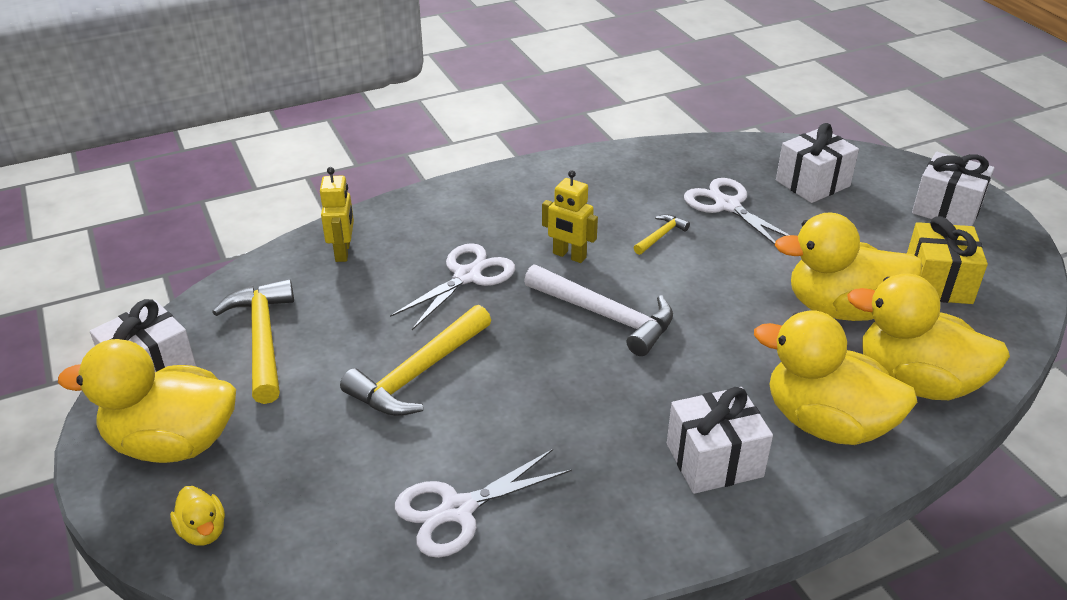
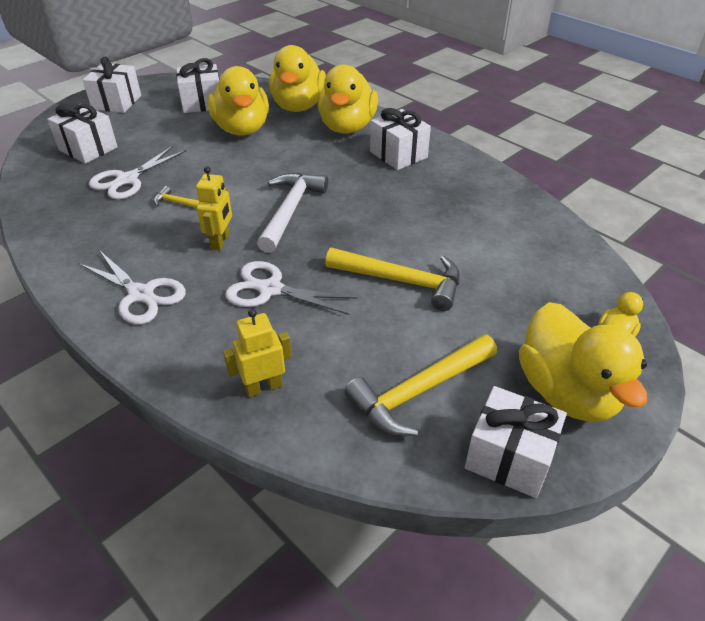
camera: 110 degrees left, 5 degrees up
white scissors [395,449,572,558] -> white scissors moved to [79,250,186,325]
yellow gift [907,216,988,304] -> white gift [176,58,219,113]

